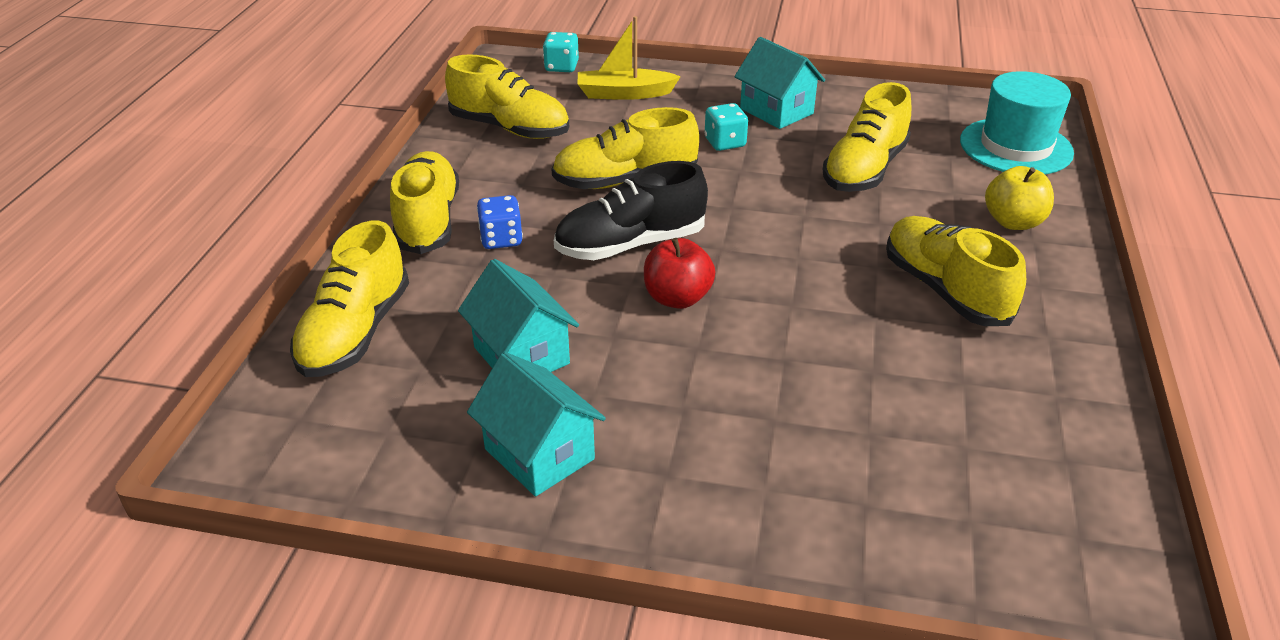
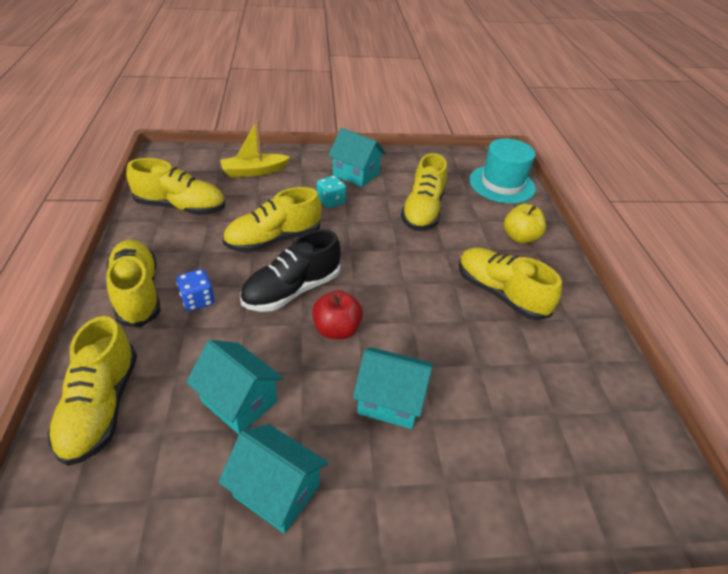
camera: 20 degrees left, 5 degrees up
turquoise dice [543,32,579,72] -> none
none -> turquoise house [353,347,432,429]

